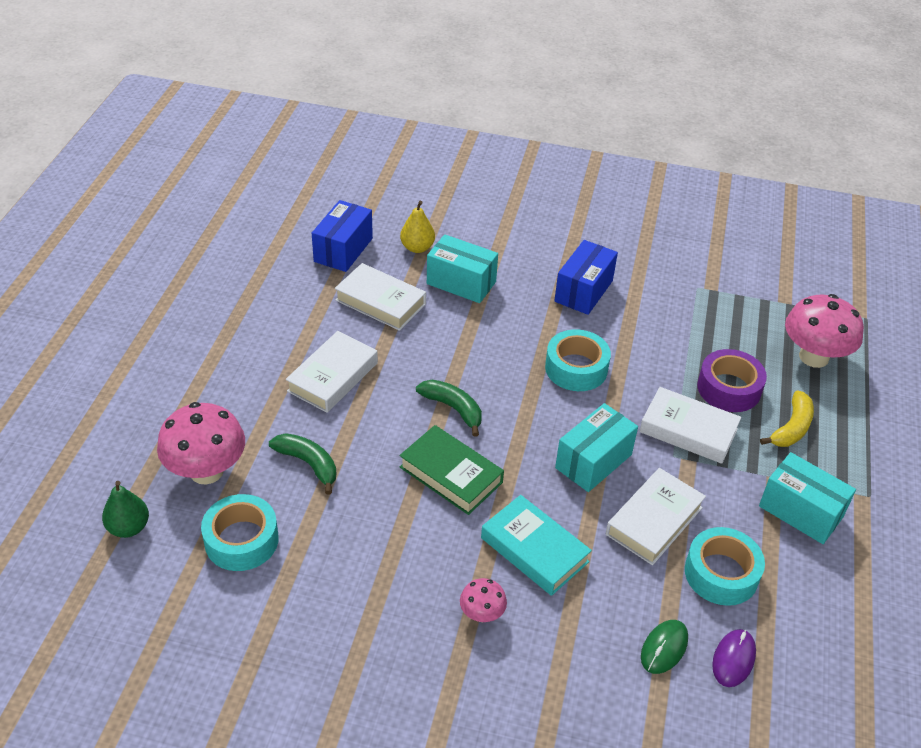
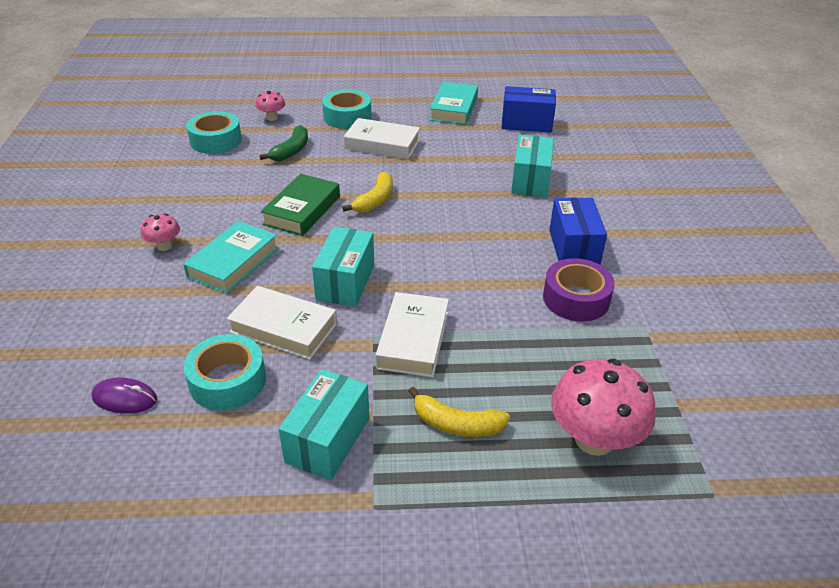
camera: 75 degrees right, 5 degrees down
green pear [102,481,149,538] -> none
pink mushroom [157,402,245,485] -> pink mushroom [255,91,285,121], size x0.50
white book [335,263,426,331] -> none
yellow pear [400,201,435,253] -> none
green banana [416,380,482,437] -> yellow banana [342,171,393,213]
turquoise tape [545,329,611,391] -> turquoise tape moved to [322,89,371,129]
blue box [554,240,618,315] -> blue box turned 75 degrees clockwise [549,197,607,265]
turquoise box [555,403,638,492] -> turquoise box turned 75 degrees clockwise [312,227,374,307]
green mouse [641,620,688,674] -> none
purple tape [697,349,767,412] -> purple tape moved to [543,258,615,322]
none -> turquoise book [430,82,478,125]

